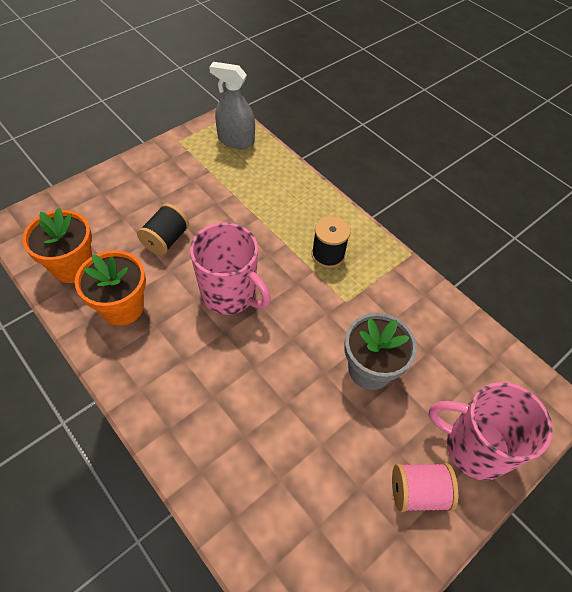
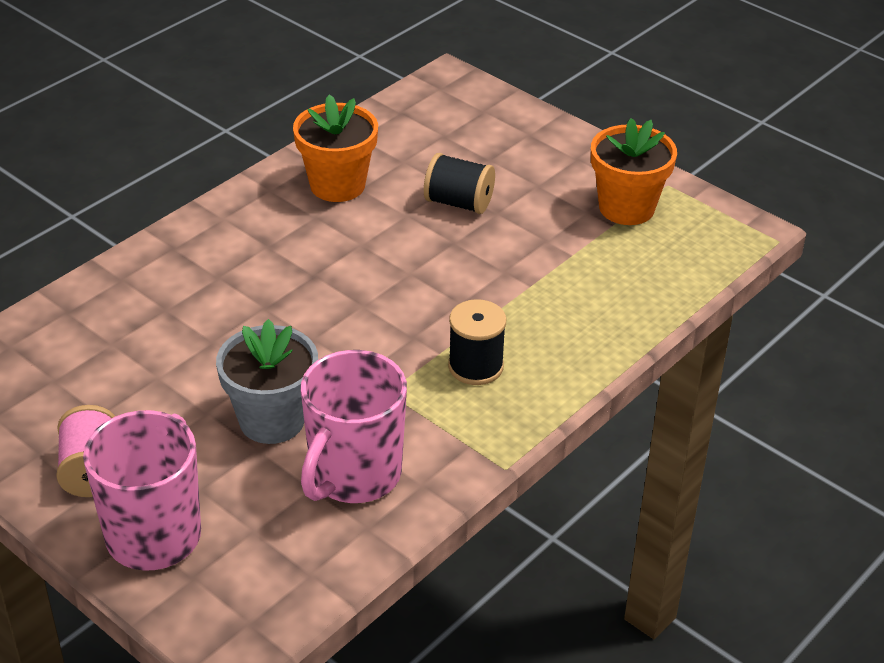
camera: 85 degrees right, 15 degrees down
orange flower pot [22,208,92,283] -> orange flower pot moved to [591,118,677,225]
pink mug [190,223,271,315] -> pink mug moved to [301,350,407,503]
grey spray bottle [209,62,255,149] -> none

